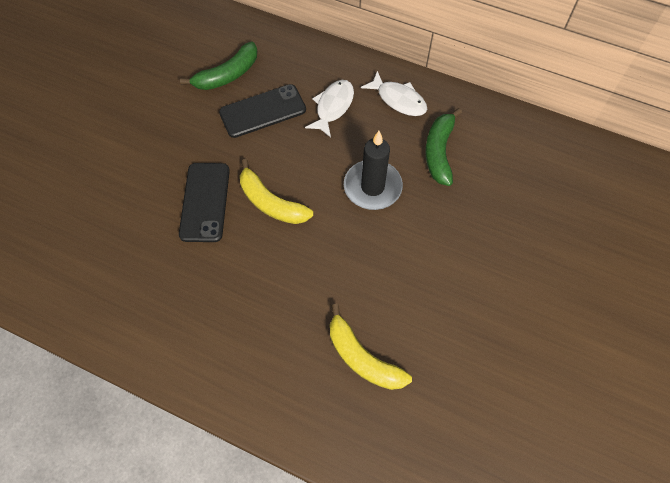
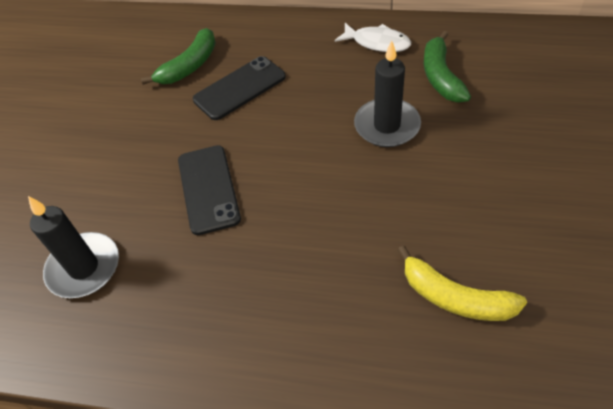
camera: 10 degrees left, 10 degrees down
yellow banana [240,159,313,224] -> none
white fish [305,80,354,138] -> none
none -> black candle [28,196,119,298]

